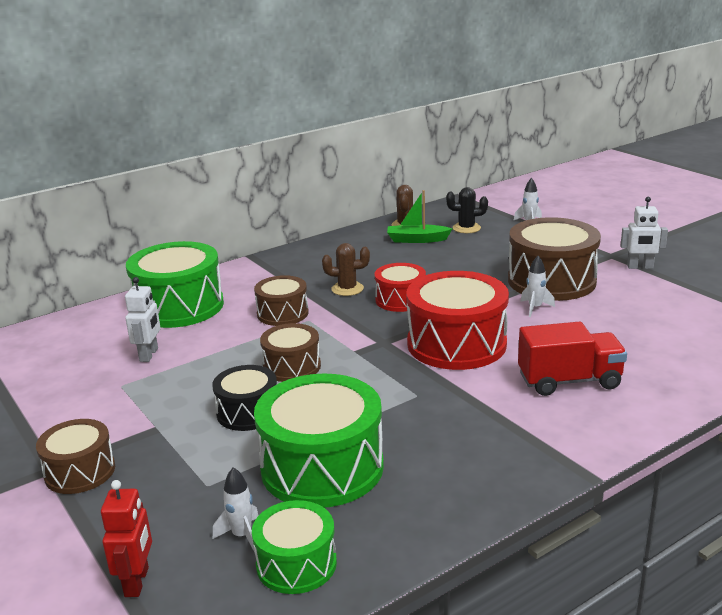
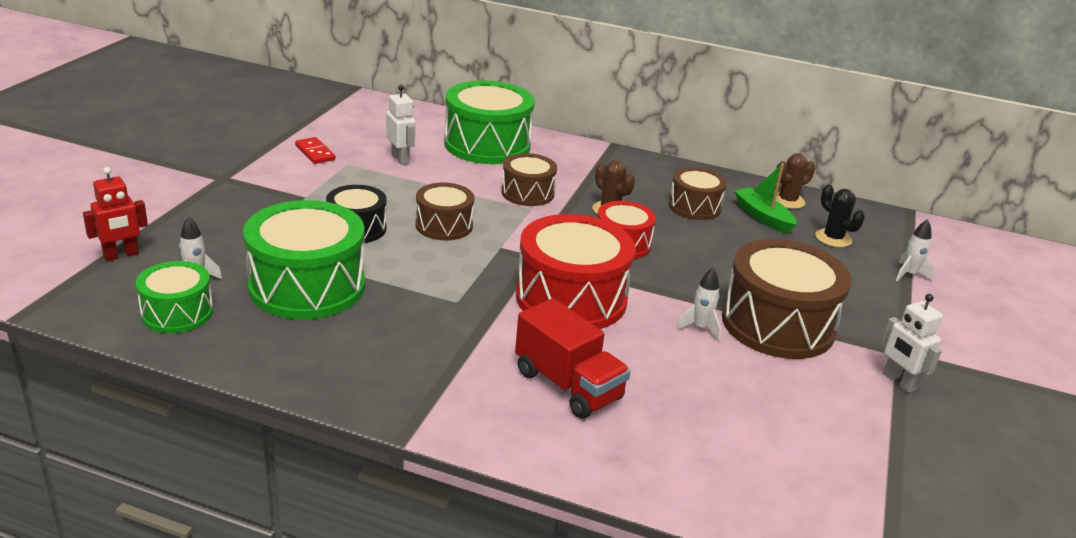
camera: 50 degrees right, 5 degrees up
brown drum [36,419,115,494] -> brown drum moved to [669,167,727,220]
white robot [125,277,161,362] -> white robot turned 90 degrees counterclockwise [386,85,416,165]
none -> red domino [295,137,336,164]

